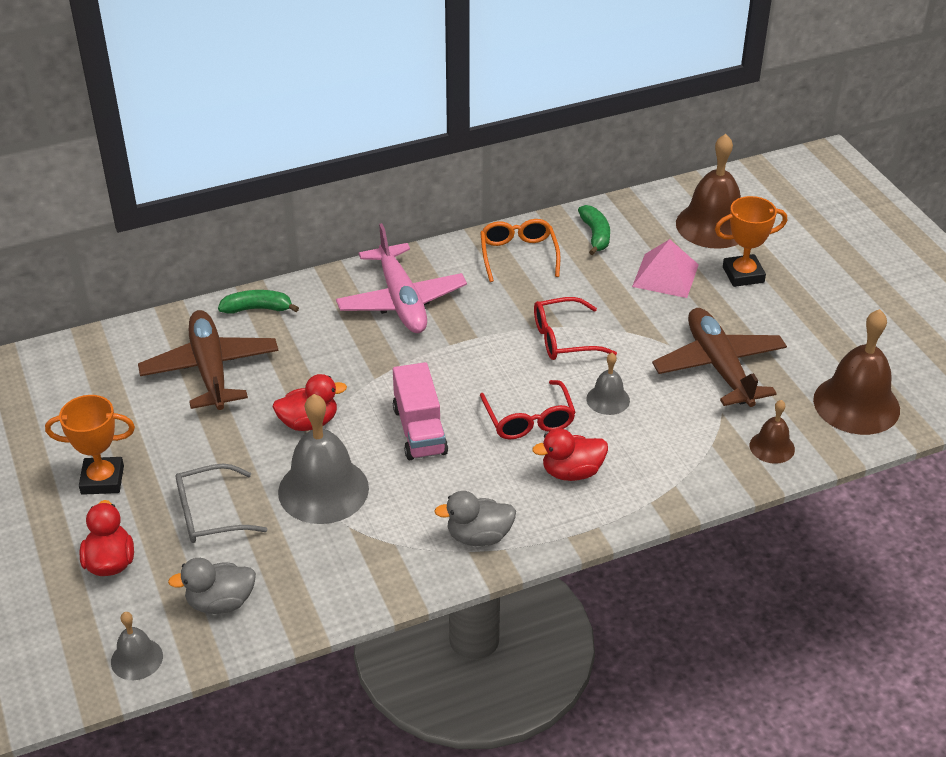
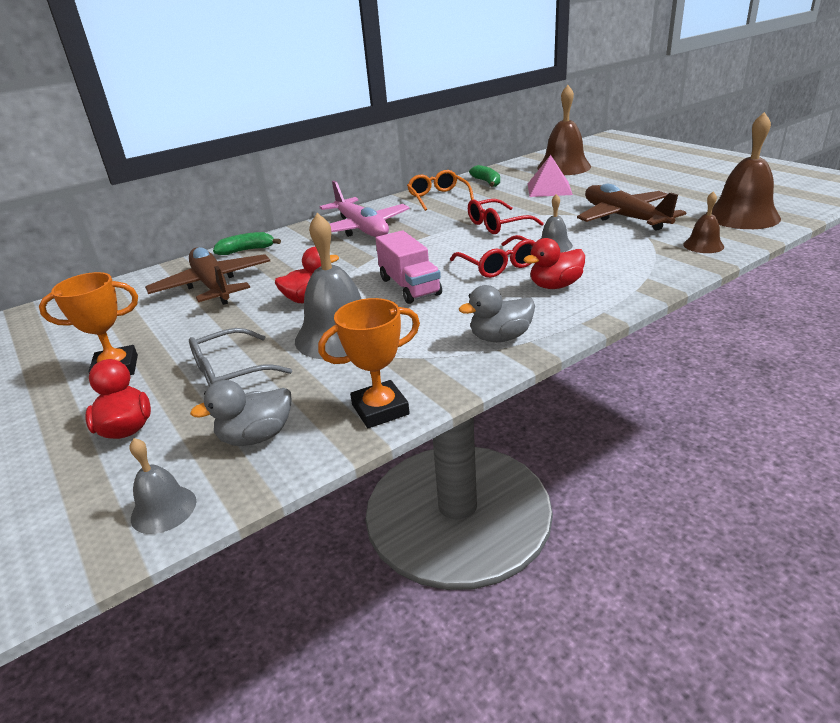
camera: 10 degrees left, 10 degrees down
orange trophy [715,196,787,287] -> orange trophy moved to [318,298,420,428]

